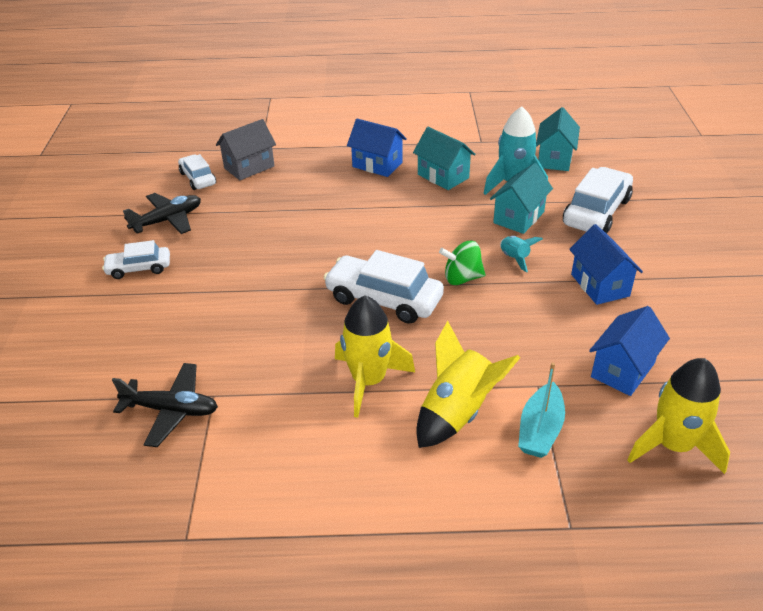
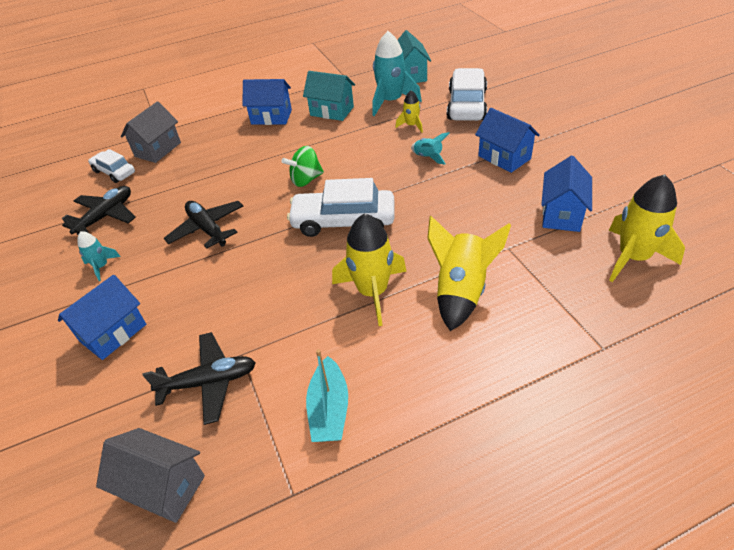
camera: 20 degrees left, 5 degrees up
white car [102,240,170,279] -> turquoise rocket [78,231,121,281]
green spinning top [439,241,485,285] -> green spinning top moved to [281,146,324,187]
turquoise house [490,163,553,234] -> yellow rocket [395,90,423,133]
turquoise boat [518,362,565,458] -> turquoise boat moved to [306,349,348,442]
none -> blue house [58,275,146,360]
none -> grey house [96,428,205,523]
none -> black plane [164,201,243,249]

